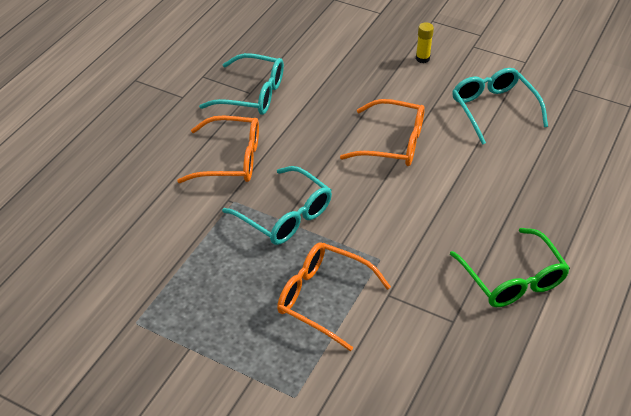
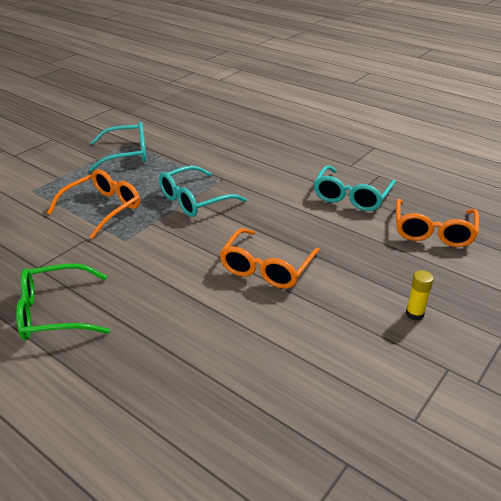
camera: 100 degrees right, 10 degrees down
orange glasses [177,116,259,183] -> orange glasses moved to [396,199,479,247]
turquoise glasses [452,68,548,145] -> turquoise glasses moved to [89,122,147,171]

